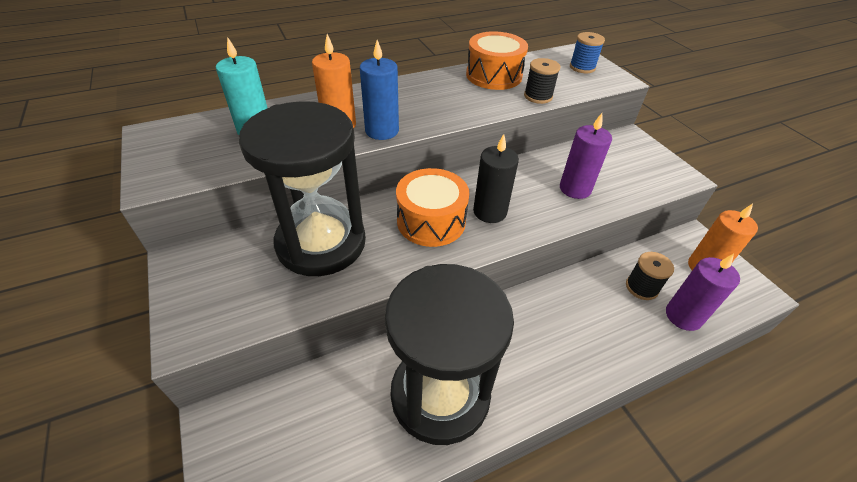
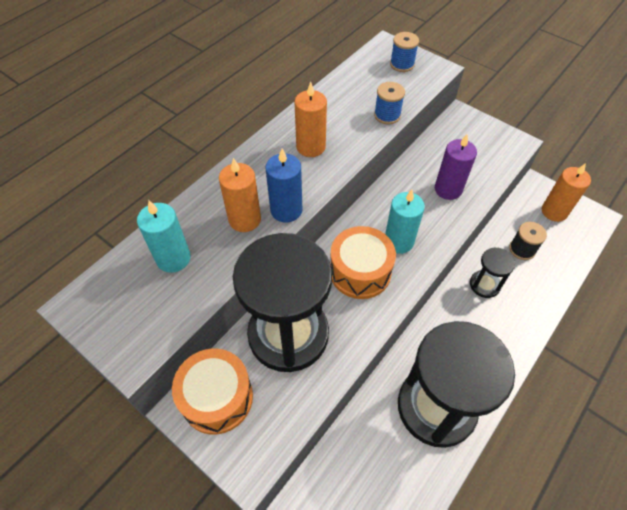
camera: 25 degrees left, 10 degrees up
orange drum [466,31,528,90] -> orange drum moved to [172,349,253,434]
black candle [473,134,519,223] -> turquoise candle [385,190,425,254]
black spool [524,58,560,104] -> blue spool [374,82,405,124]
purple candle [666,254,740,331] -> none
none -> orange candle [295,82,327,157]
none -> black hourglass [470,248,515,298]

